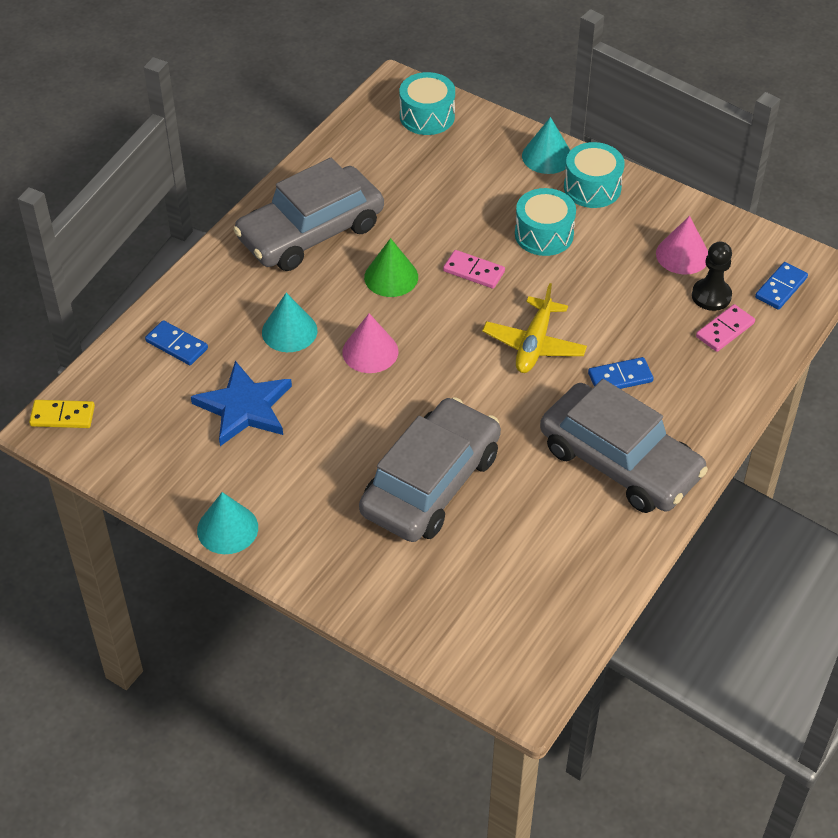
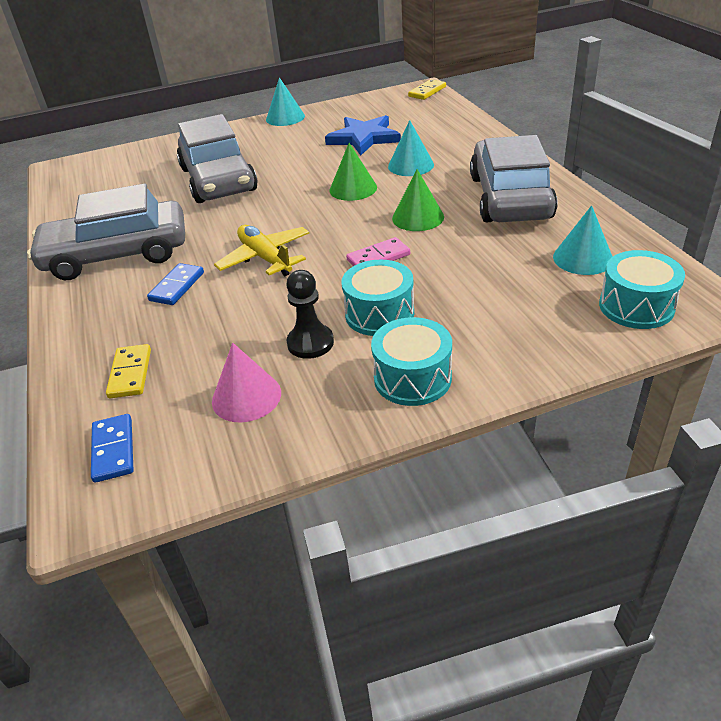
camera: 130 degrees right, 10 degrees down
blue domino [145,320,208,365] -> none
pink cone [342,313,398,373] -> green cone [329,143,377,201]
turquoise cone [522,117,571,174] -> turquoise cone moved to [553,205,613,275]
black pawn [692,241,732,311] -> black pawn moved to [286,270,334,359]
pink domino [696,304,755,352] -> yellow domino [106,344,151,398]

